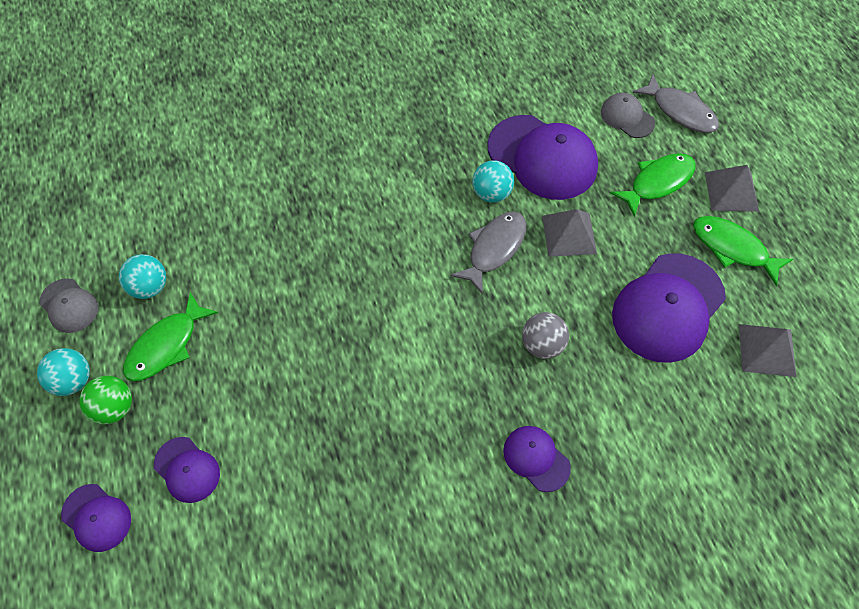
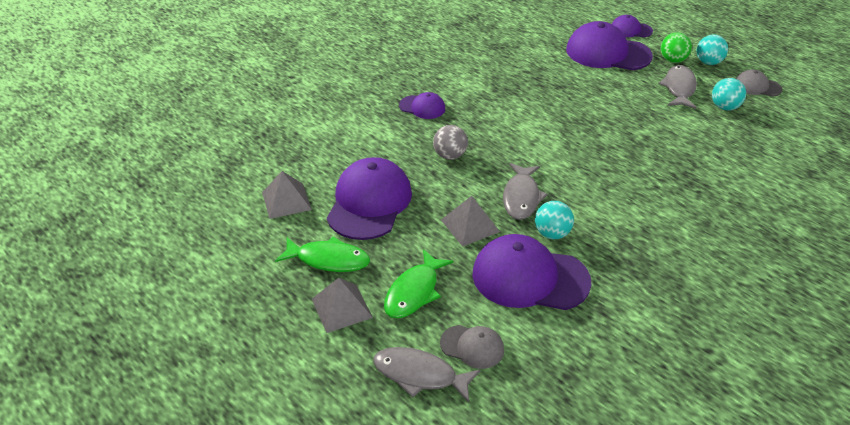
camera: 155 degrees right, 20 degrees down
green fish [123,292,218,381] -> grey fish [659,65,697,109]
purple cap [154,437,220,503] -> purple cap [566,21,653,70], size x1.96

